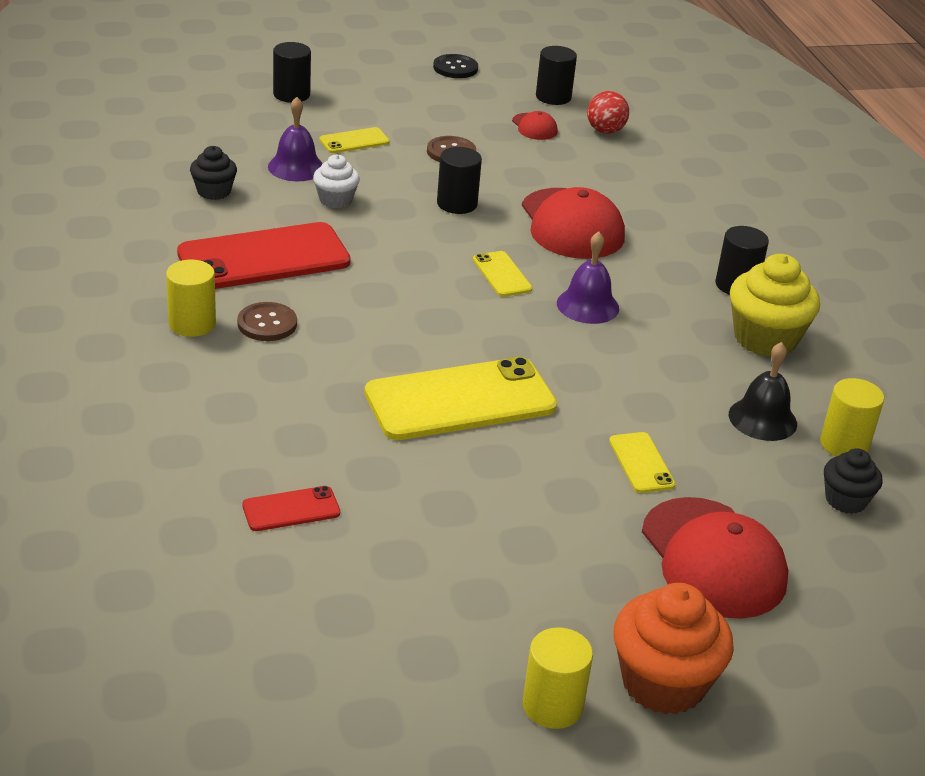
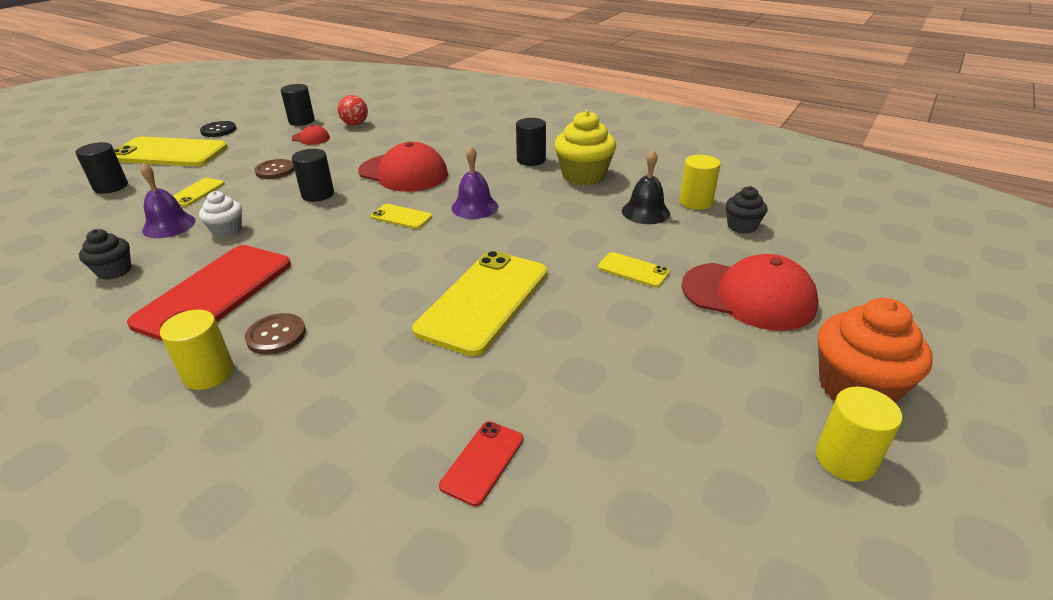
camera: 40 degrees left, 0 degrees up
none -> yellow phone [114,137,228,166]

